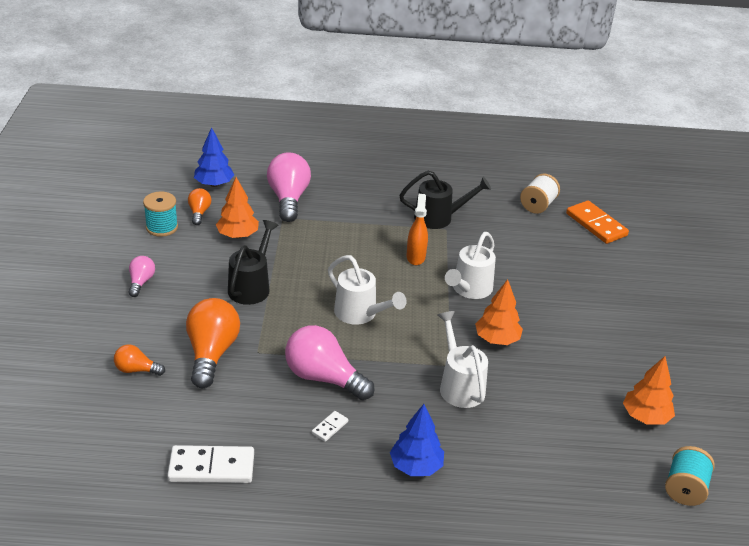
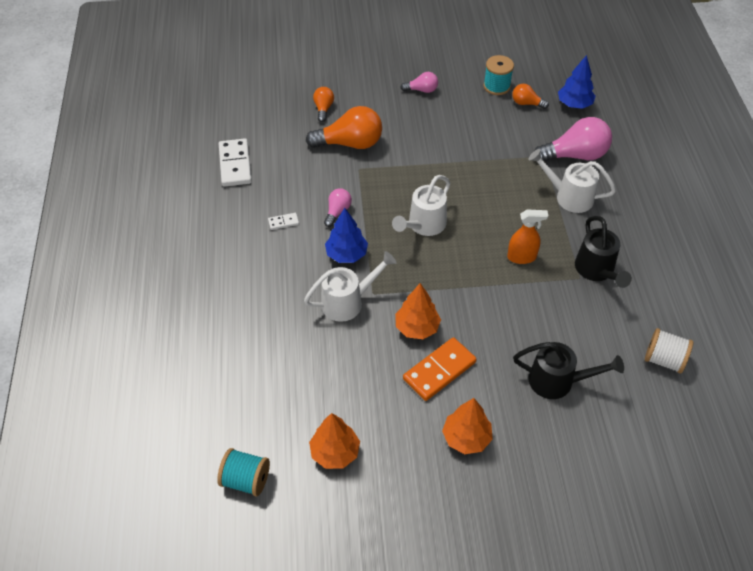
camera: 85 degrees right, 15 degrees up
orange light bulb [188,188,211,225] -> orange light bulb turned 150 degrees counterclockwise [512,84,549,109]
orange tree [216,177,259,238] -> orange tree moved to [442,398,493,454]
black watering can [228,220,279,305] -> black watering can moved to [513,342,624,399]
pink light bulb [285,325,375,400] -> pink light bulb [324,188,352,227], size x0.52
white domino [312,411,348,442] -> white domino turned 45 degrees counterclockwise [268,213,299,230]
blue tree [390,404,444,476] -> blue tree moved to [325,208,368,263]
white watering can [445,232,496,299] -> white watering can moved to [528,149,616,213]
orange domino [566,200,629,244] -> orange domino moved to [403,337,477,401]

